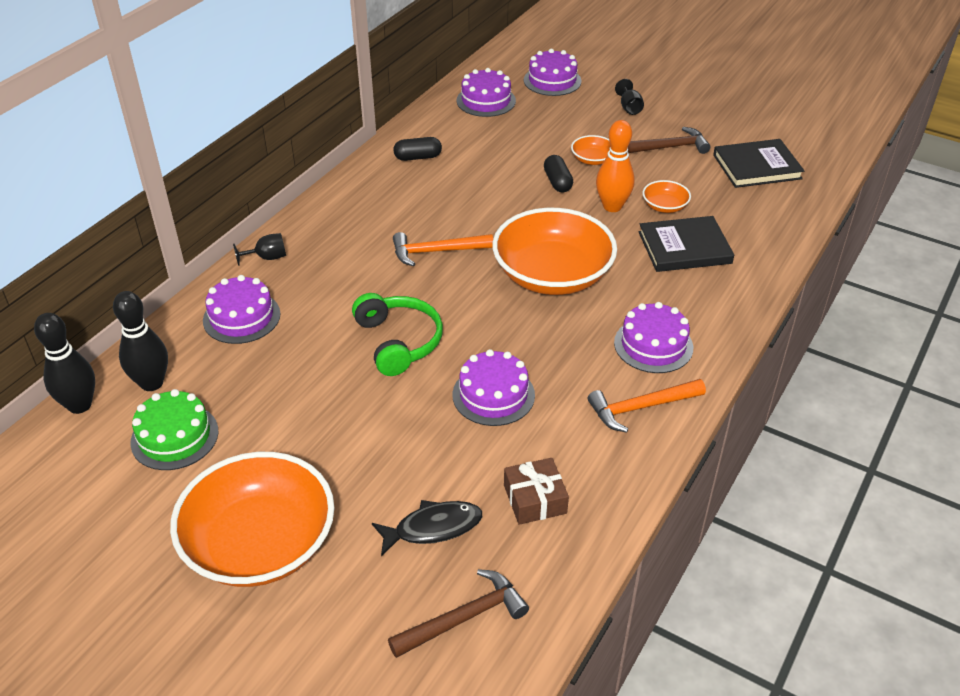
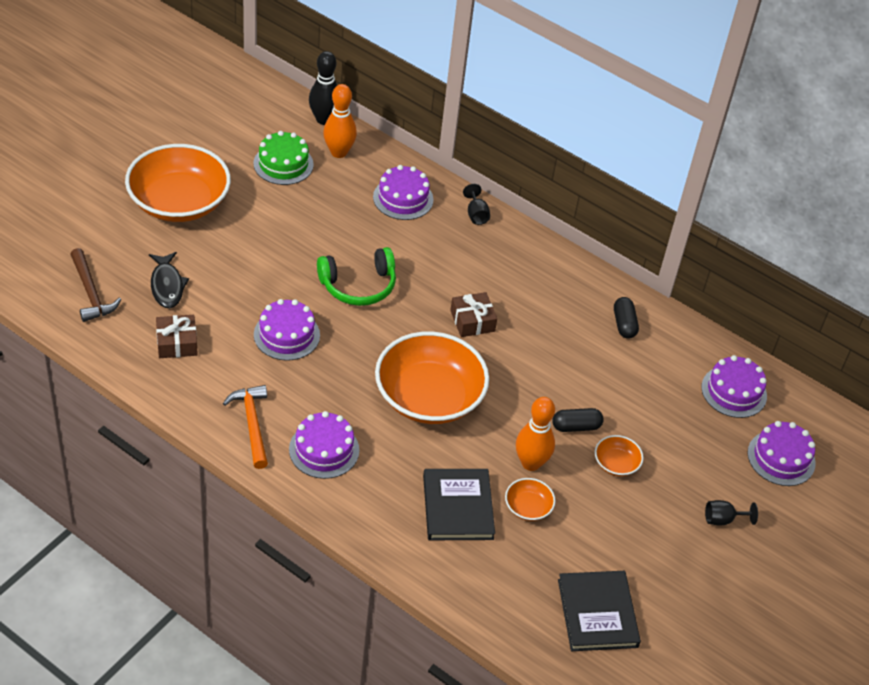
camera: 90 degrees right, 5 degrees up
black bowling pin [113,291,168,391] -> orange bowling pin [323,84,357,158]
orange hammer [393,232,493,266] -> brown gift [450,292,497,337]
brown hammer [628,127,710,154] -> none

